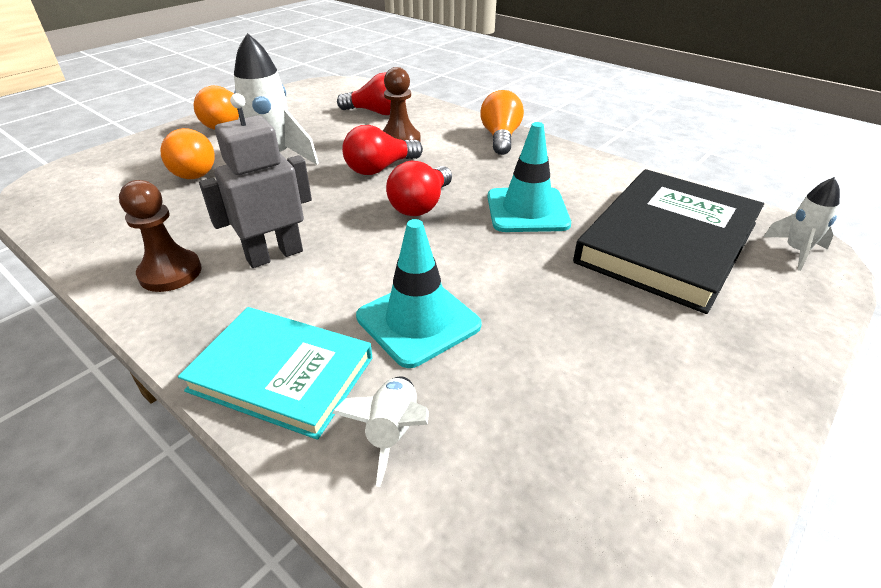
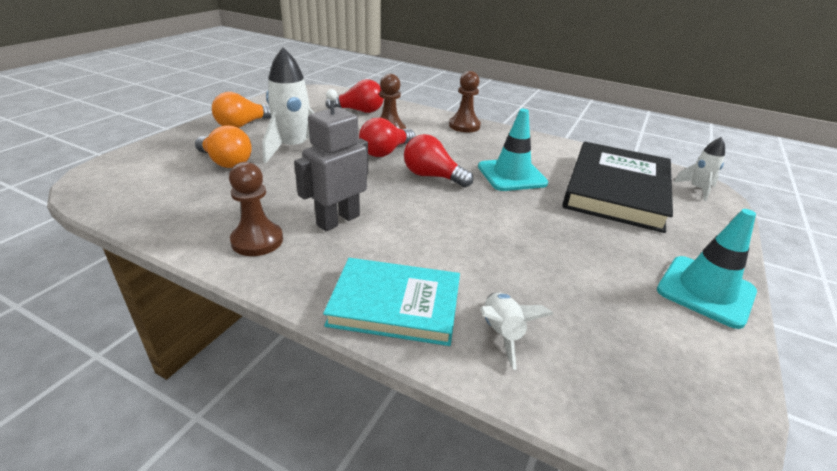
camera: 15 degrees left, 5 degrees down
turquoise traffic cone [356,219,482,368] -> turquoise traffic cone moved to [657,209,757,329]
red light bulb [386,161,452,216] -> red light bulb turned 105 degrees clockwise [404,134,474,187]
orange light bulb [480,90,524,155] -> brown pawn [449,71,481,132]

